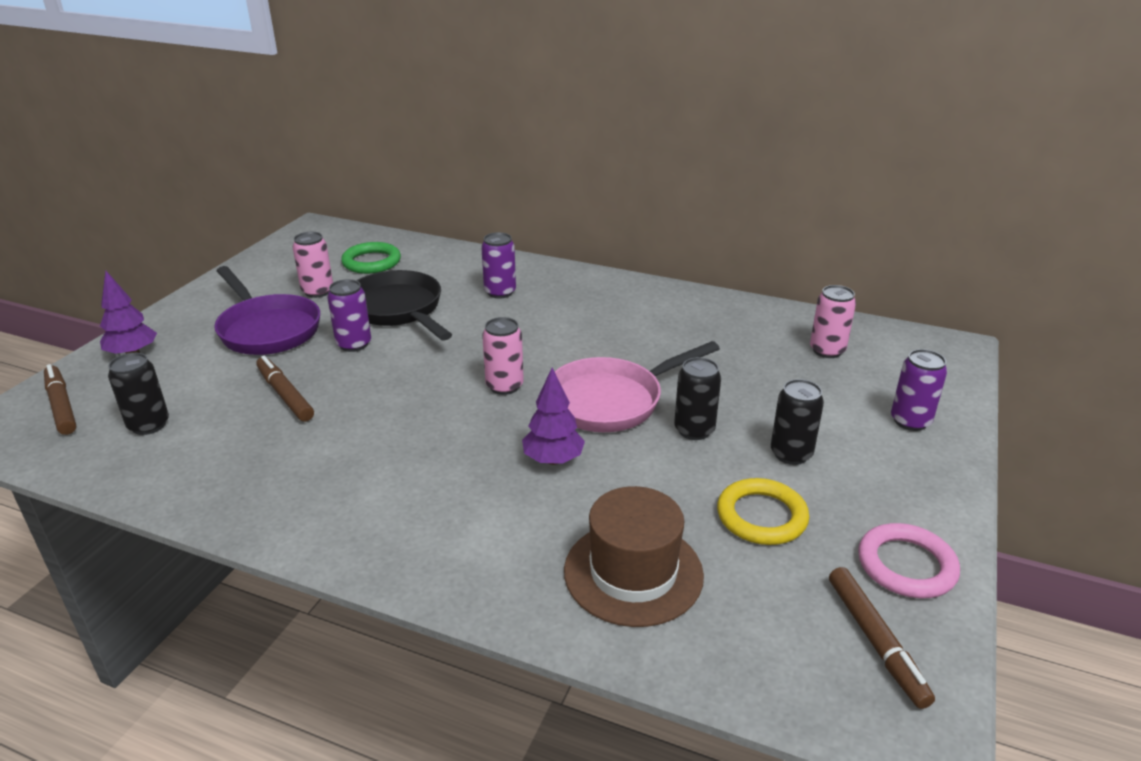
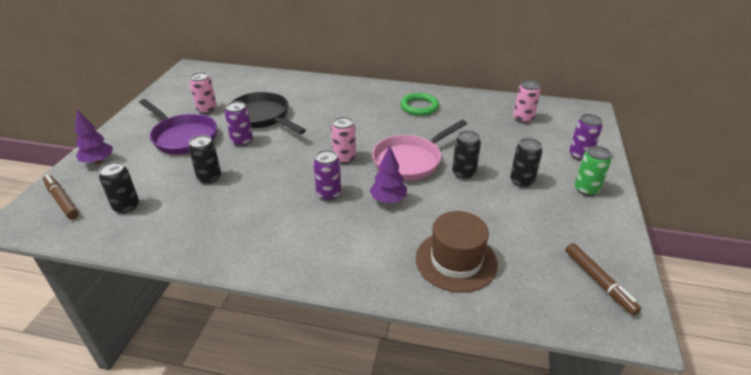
camera: 10 degrees left, 5 degrees up
brown marker [256,356,314,422] -> black can [188,135,221,184]
green ring [341,242,401,274] -> green ring moved to [400,93,439,116]
purple can [481,232,516,298] -> purple can moved to [313,150,341,201]
yellow ring [717,478,809,545] -> none
pink ring [858,523,960,598] -> none
none -> green can [575,146,611,196]

